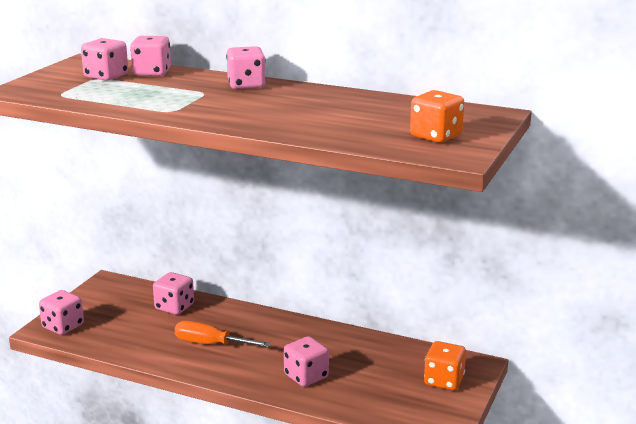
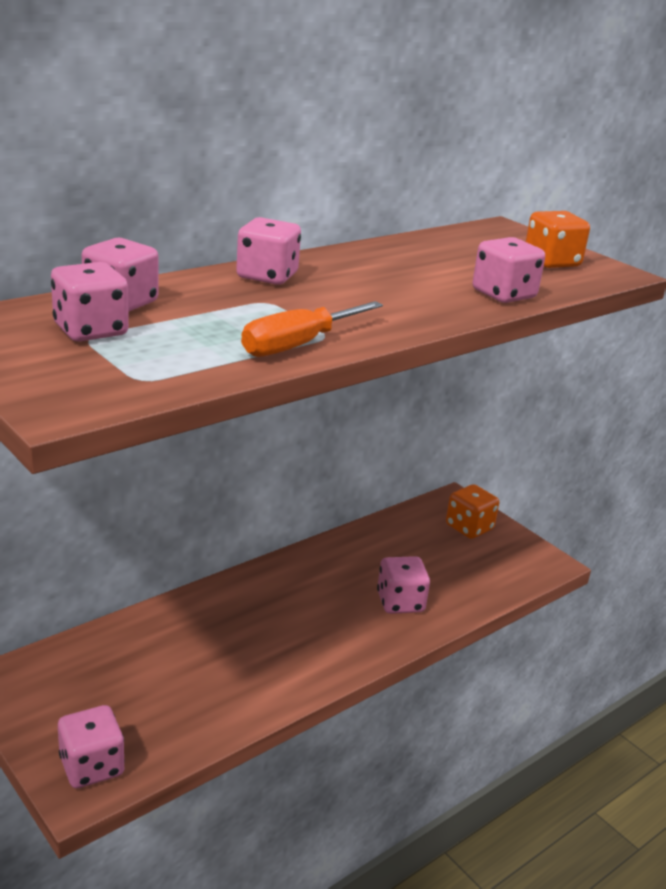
camera: 65 degrees left, 5 degrees up
pink dice [153,272,194,315] -> pink dice moved to [473,237,545,303]
orange screwdriver [175,321,271,347] -> orange screwdriver moved to [241,301,383,357]

